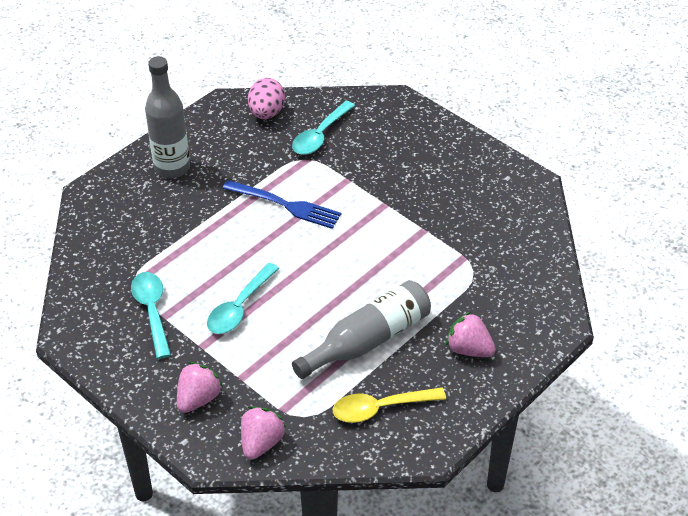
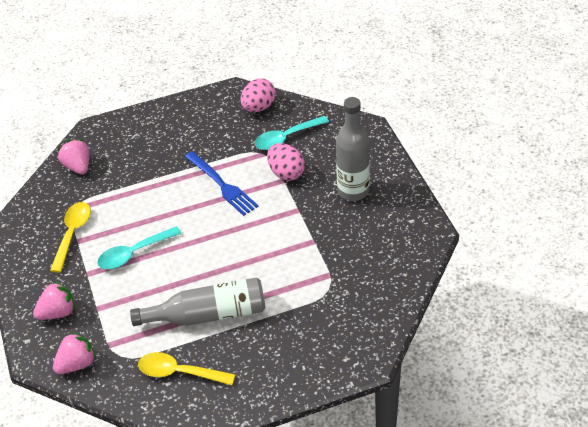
camera: 30 degrees right, 0 degrees up
turquoise spoon [131,272,171,359] -> yellow spoon [50,202,91,273]
grey bottle [145,56,190,178] -> grey bottle moved to [336,97,370,201]
pink strawberry [446,312,496,357] -> pink strawberry moved to [57,139,89,174]
none -> pink egg [267,143,305,181]

